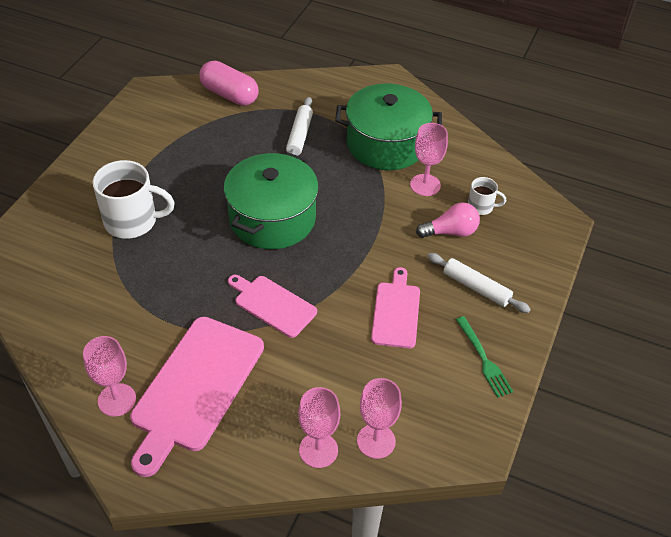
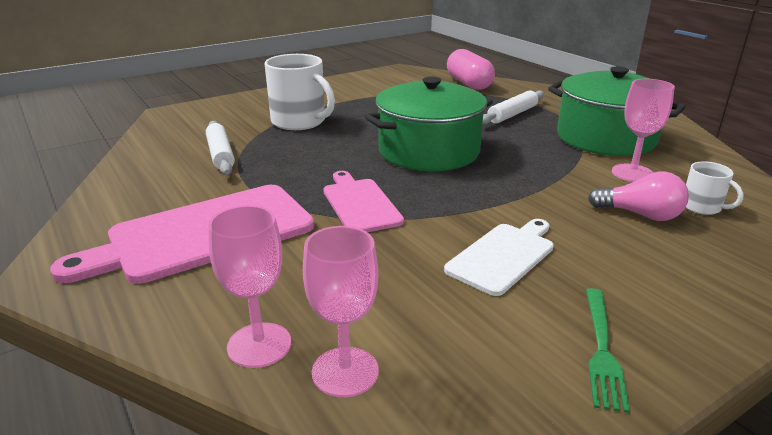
camera: 35 degrees right, 20 degrees down
pink goblet [83,336,136,417] -> none
pink cutting board [371,267,420,348] -> white cutting board [444,219,554,296]
white rolling pin [427,253,531,313] -> white rolling pin moved to [206,121,235,175]

